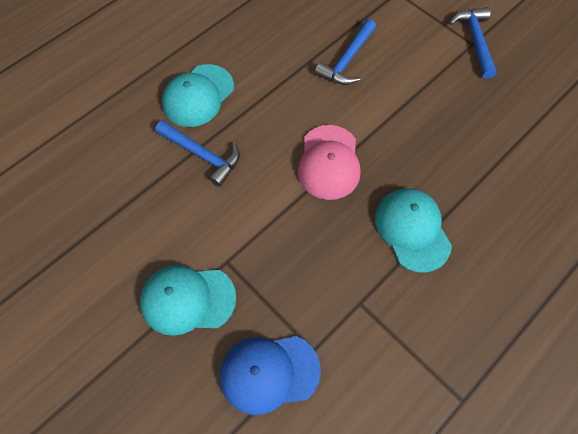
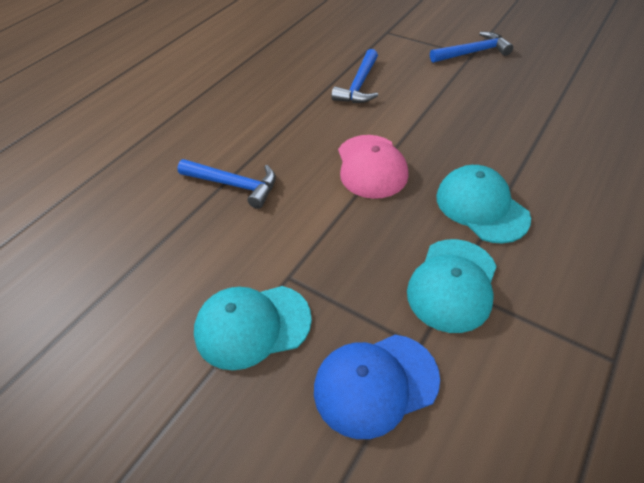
camera: 10 degrees left, 15 degrees down
turquoise cap [162,64,234,127] -> turquoise cap moved to [407,239,497,333]
blue hammer [449,7,497,79] -> blue hammer turned 90 degrees clockwise [430,32,513,63]

